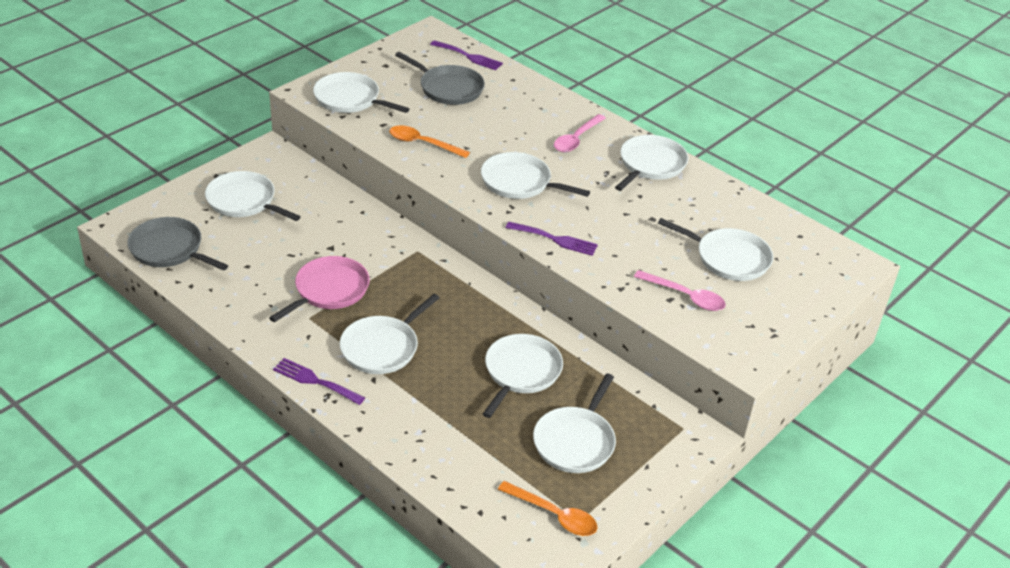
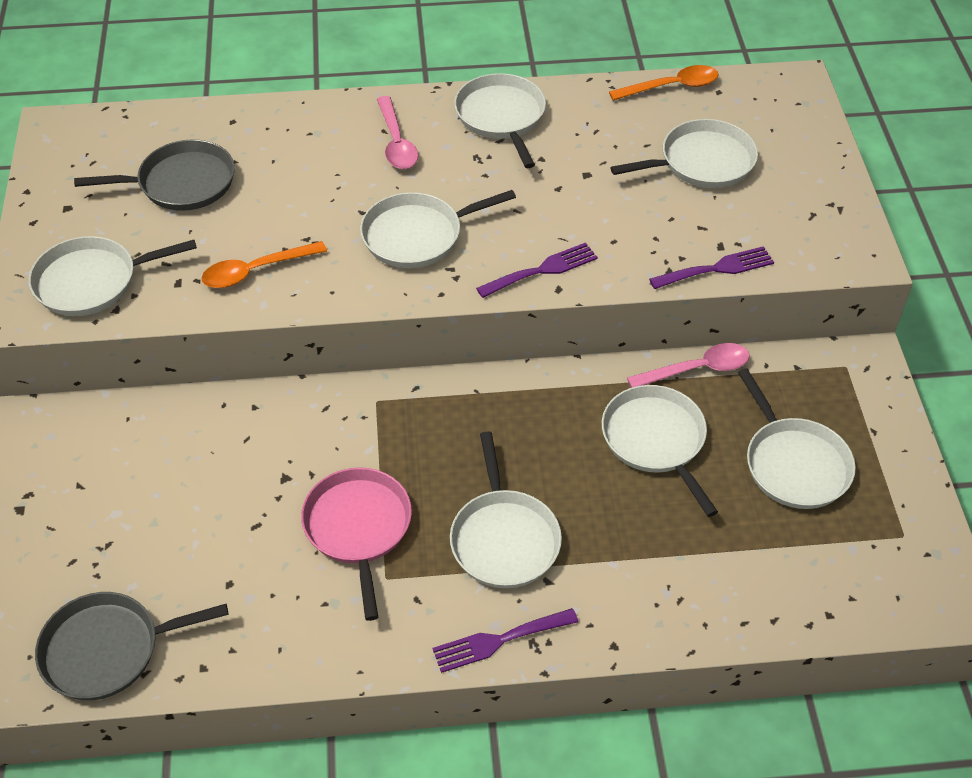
camera: 45 degrees left, 10 degrees up
white pan [205,171,301,221] -> none
purple fork [430,40,503,70] -> purple fork moved to [649,246,774,289]
orange spoon [498,481,598,536] -> orange spoon moved to [609,65,719,101]
pink spoon [634,270,726,311] -> pink spoon moved to [627,343,750,388]

